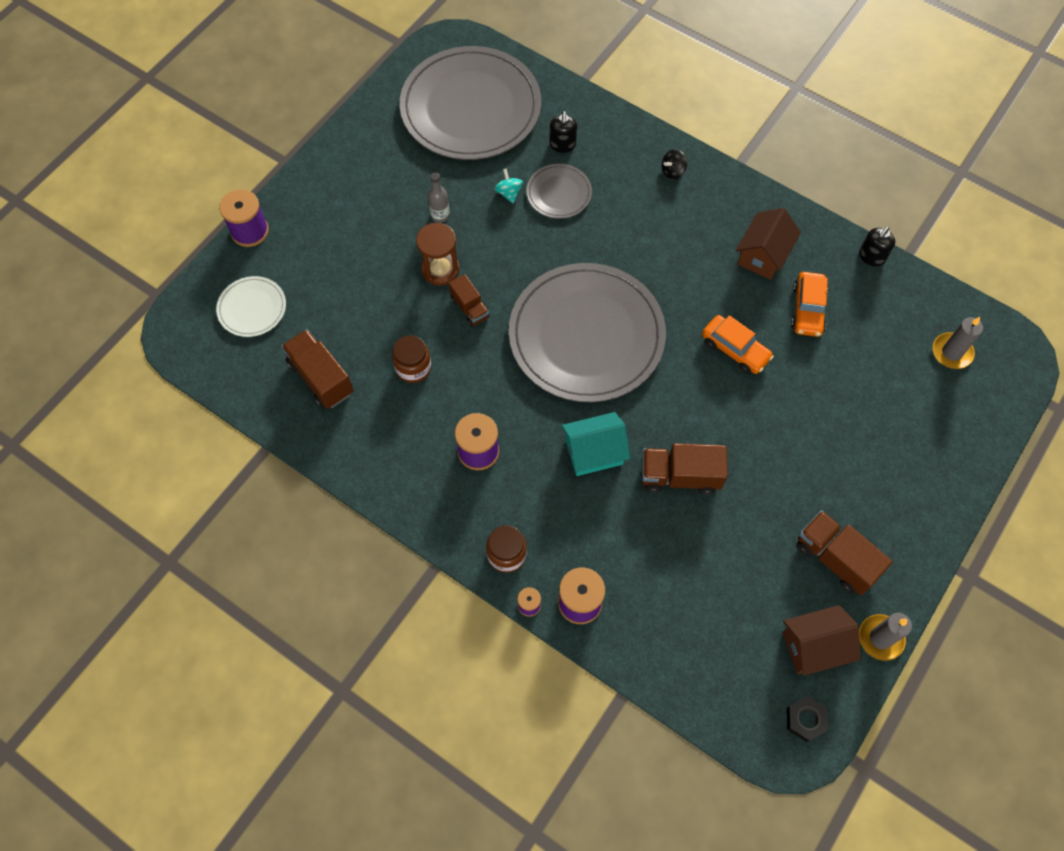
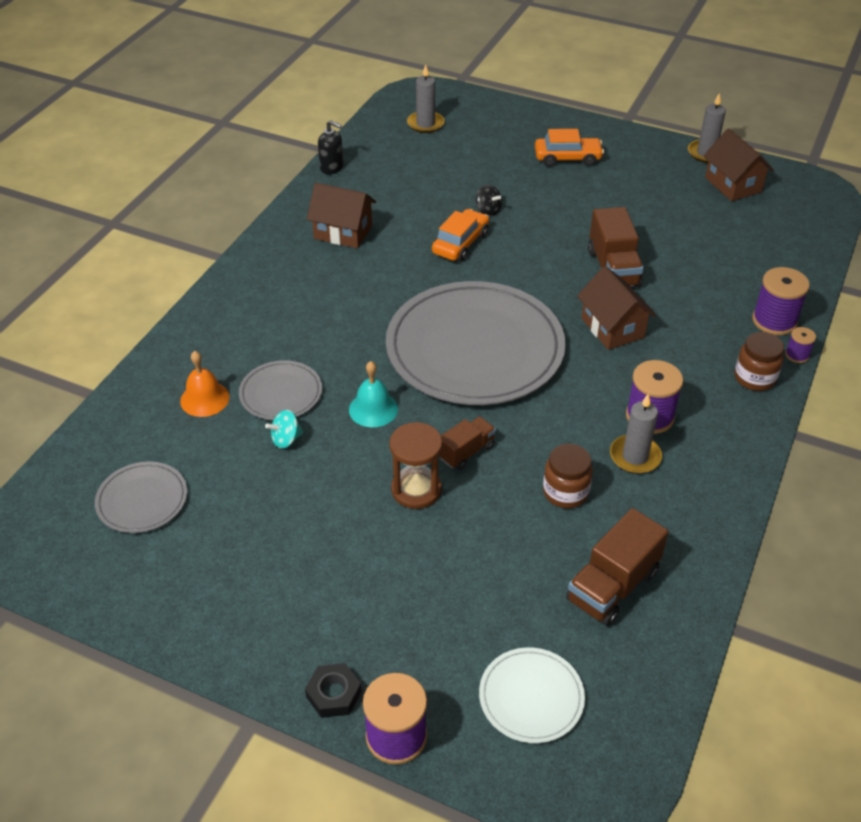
camera: 100 degrees left, 20 degrees down
grey plate [400,46,541,160] -> grey plate [95,461,187,533], size x0.45
grey bottle [428,173,450,223] -> none
black soap dispenser [549,111,577,153] -> orange bell [180,351,230,417]
turquoise house [562,412,630,476] -> brown house [577,266,656,350]
black spinning top [662,149,687,180] -> black spinning top moved to [476,184,502,216]
black nut [787,696,828,742] -> black nut moved to [305,663,362,718]
orange car [791,272,828,337] -> orange car moved to [535,129,604,167]
brown truck [796,510,892,595] -> none
none -> turquoise bell [349,361,398,427]
none -> grey candle [610,394,662,474]

